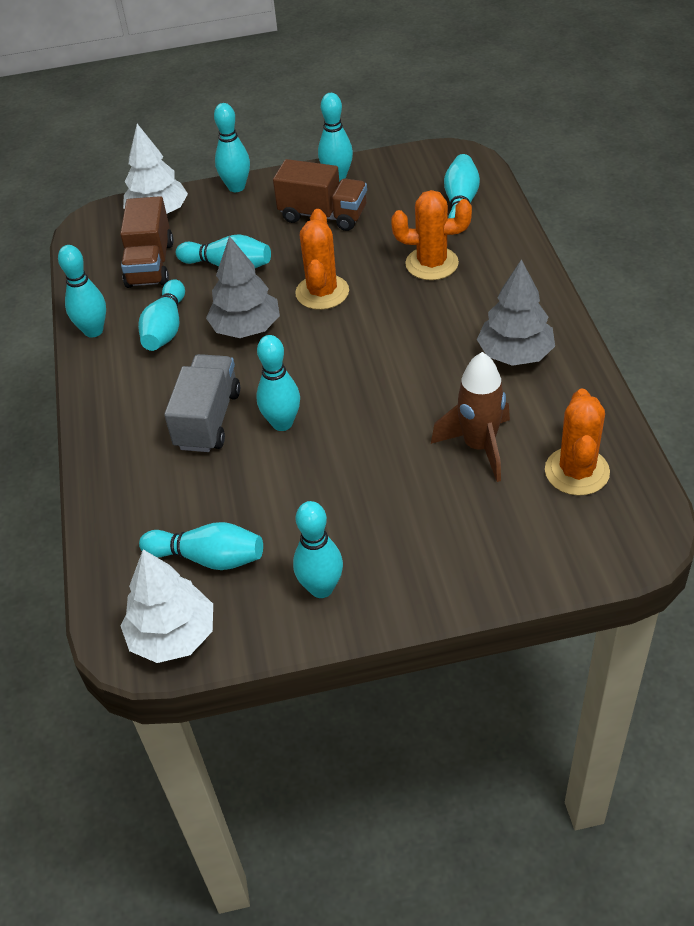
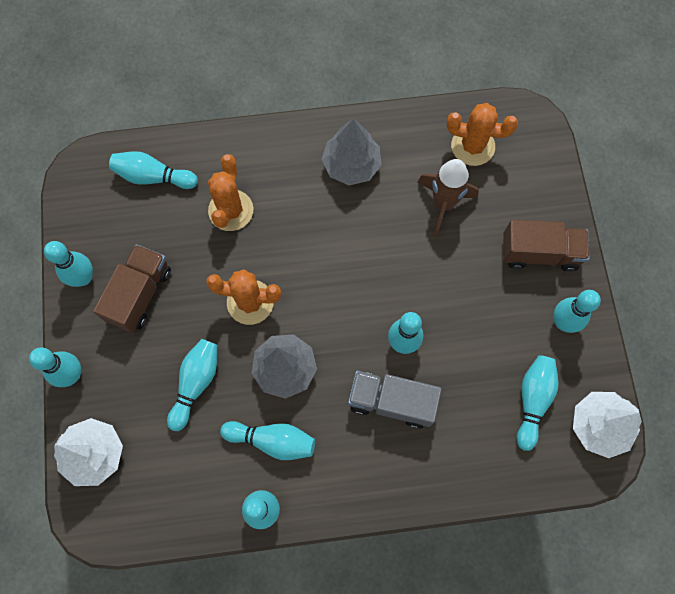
camera: 90 degrees left, 25 degrees up
brown truck [120,196,173,288] -> brown truck moved to [503,220,589,272]

